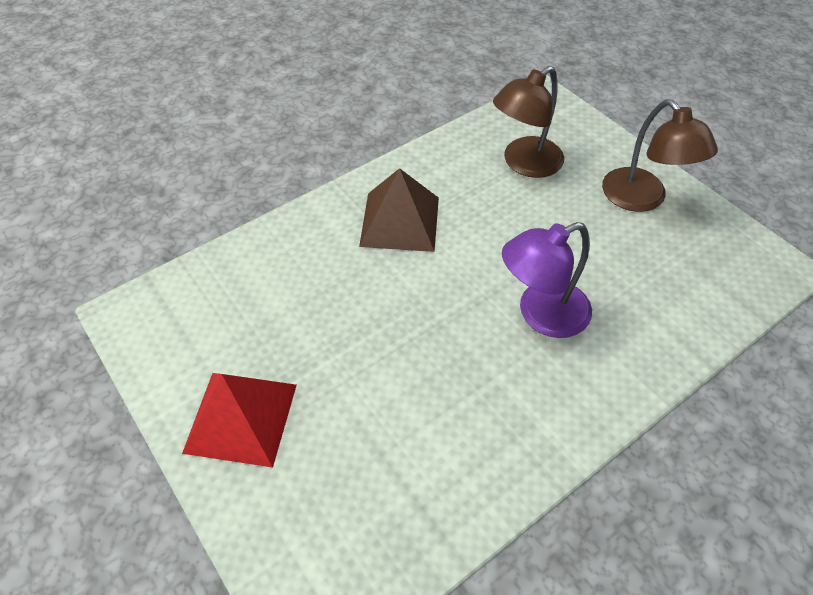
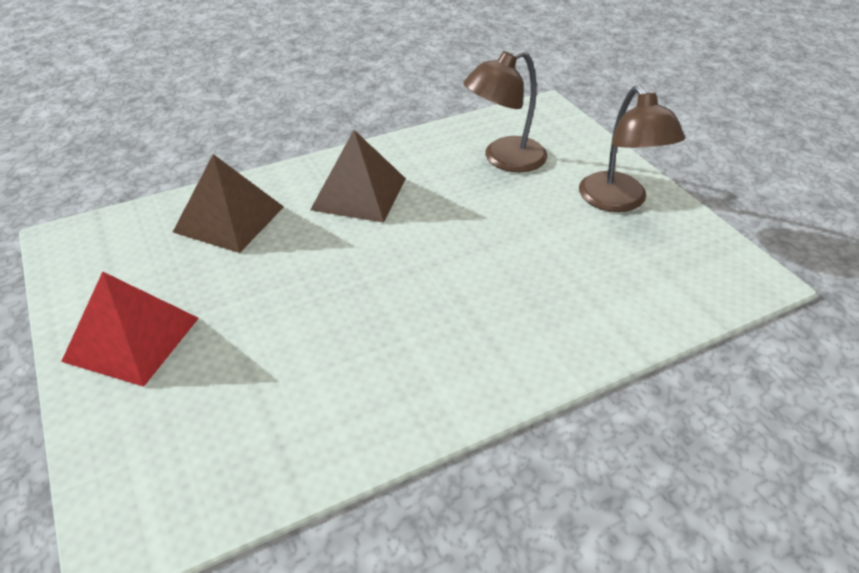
camera: 10 degrees right, 10 degrees down
purple lamp [502,222,592,338] -> none
none -> brown pyramid [173,154,284,253]

